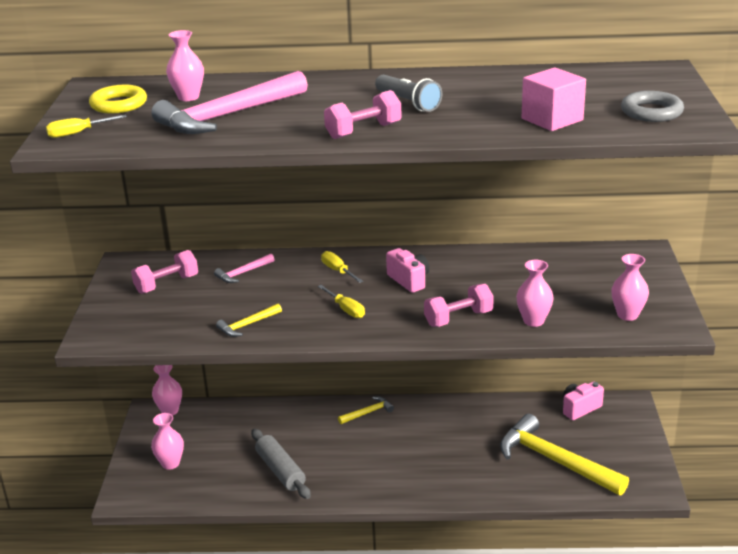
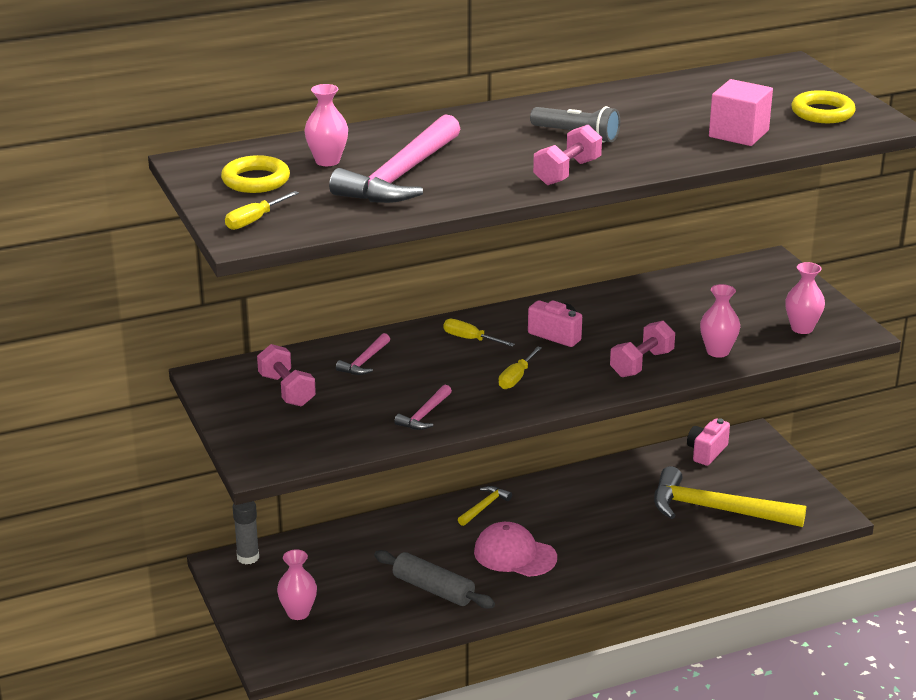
camera: 25 degrees left, 0 degrees up
pink dumbbell [131,250,198,294] -> pink dumbbell turned 60 degrees counterclockwise [257,344,316,407]
pink vase [152,365,182,415] -> grey glue stick [233,501,259,564]
yellow hammer [216,304,282,337] -> pink hammer [394,385,452,430]
yellow screwdriver [318,285,365,318] -> yellow screwdriver turned 90 degrees clockwise [499,346,542,389]
grey ring [621,91,684,122] -> yellow ring [792,90,856,123]
none -> pink cap [474,522,557,577]

